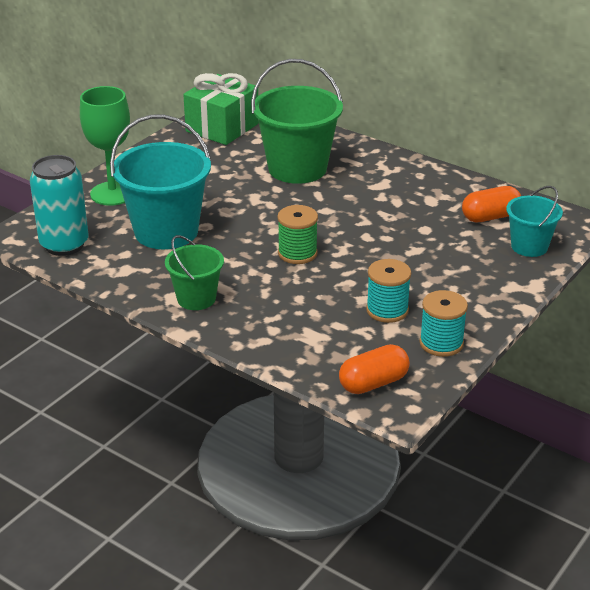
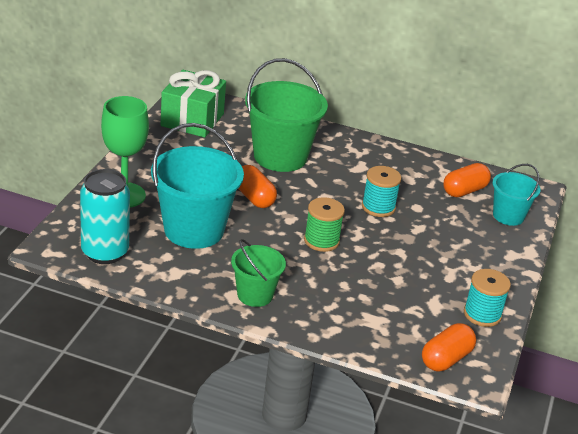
camera: 20 degrees left, 0 degrees up
turquoise spool [366,259,411,323] -> turquoise spool moved to [362,166,401,217]
none -> orange capsule [238,165,277,208]

